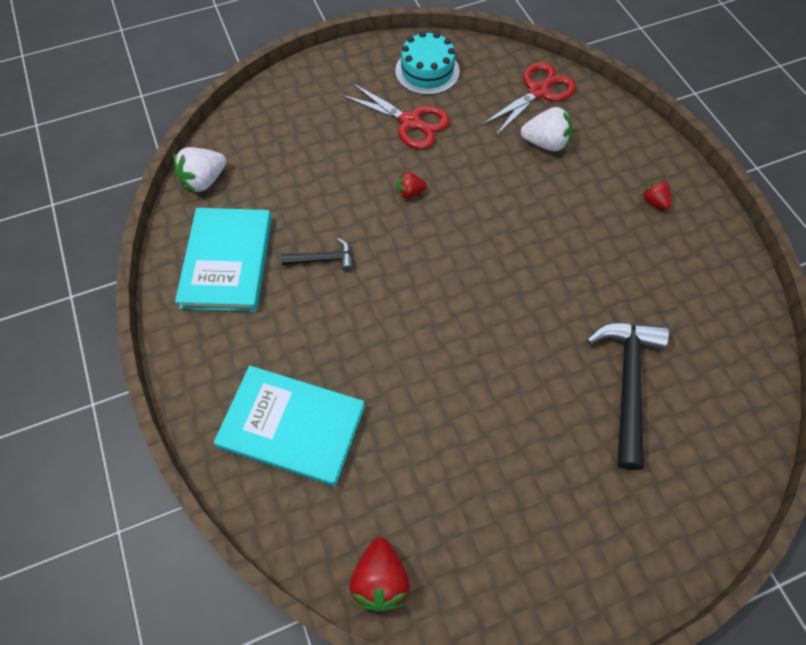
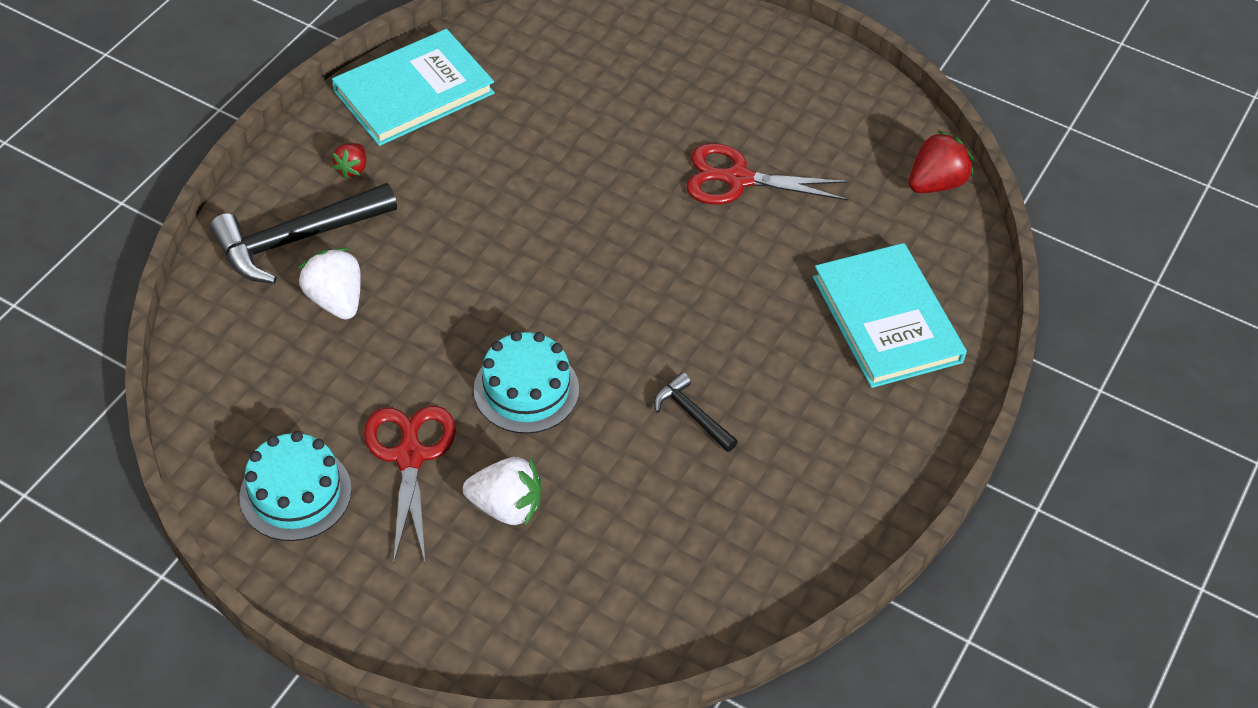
camera: 130 degrees left, 10 degrees down
white strawberry [173,147,226,193] -> white strawberry moved to [463,457,541,526]
turquoise book [175,208,272,312] -> turquoise book moved to [332,29,495,146]
red strawberry [397,172,427,198] -> turquoise cake [474,331,579,434]
red scissors [481,62,576,136] -> red scissors moved to [686,143,849,204]
black hammer [586,323,669,470] -> black hammer moved to [210,183,397,284]

